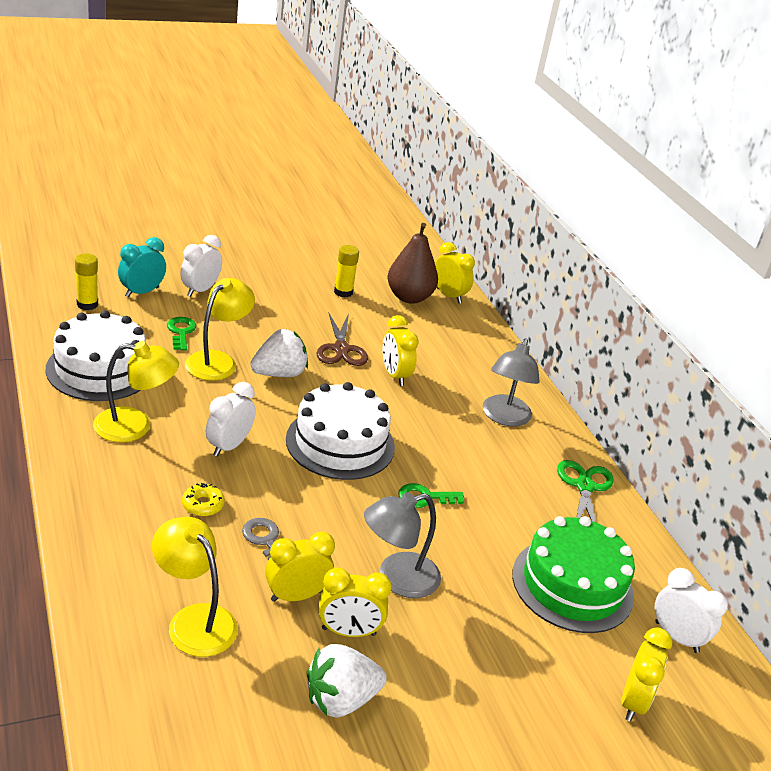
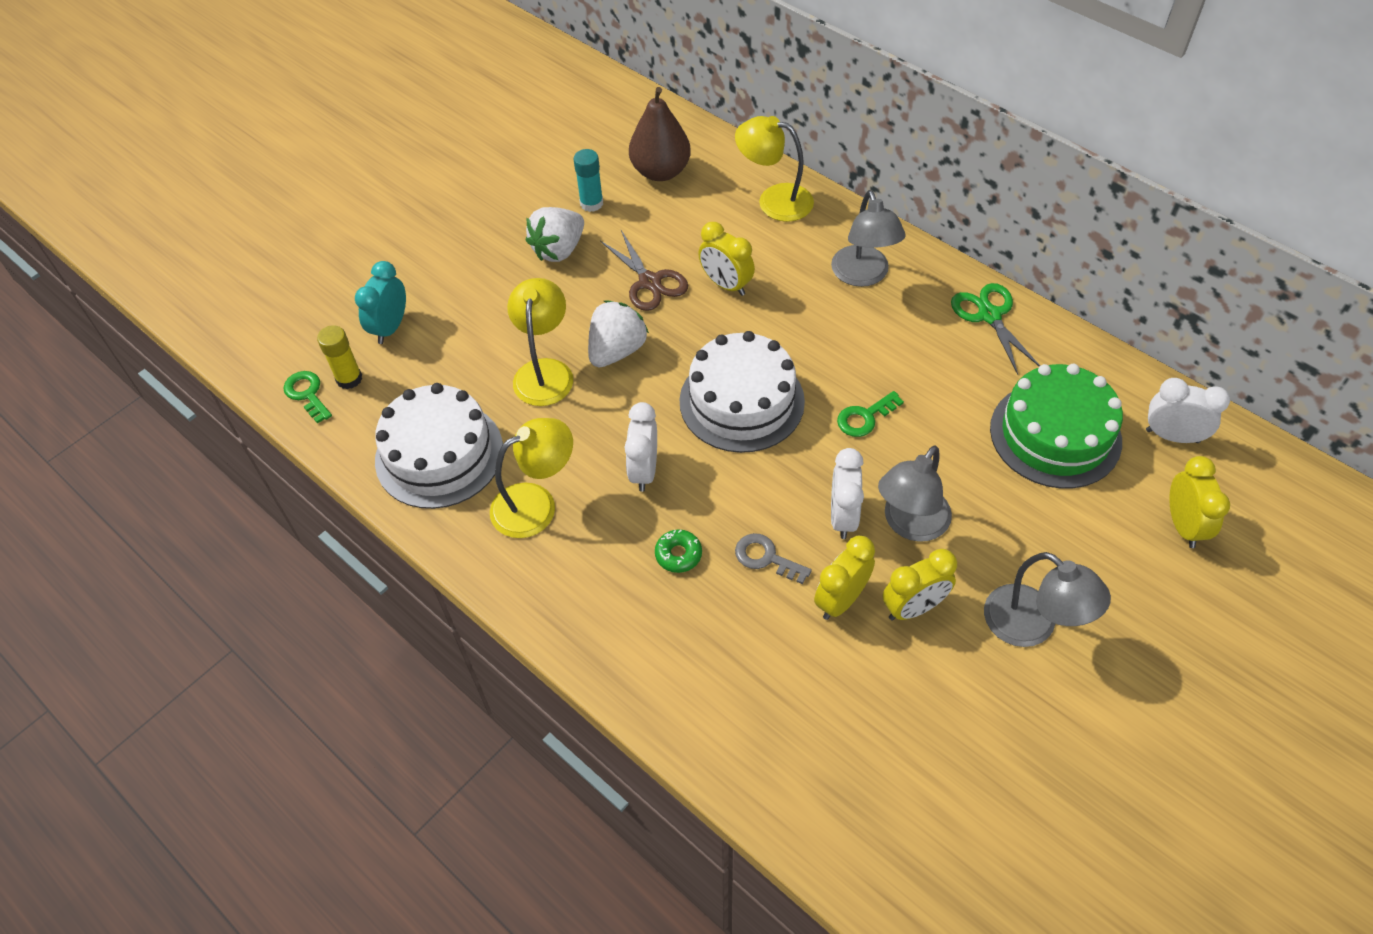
camera: 20 degrees left, 20 degrees up
yellow lamp [152,517,238,657] -> yellow lamp moved to [735,116,814,222]
green key [167,317,196,351] -> green key moved to [283,371,332,424]
white clock [180,235,222,297] -> white clock moved to [831,448,864,539]
yellow donut [182,483,225,516] -> green donut [655,529,702,573]
white strawberry [307,644,387,718] -> white strawberry moved to [526,207,584,262]
yellow glue stick [334,245,359,298] -> turquoise glue stick [574,149,603,212]
yellow clock [435,242,475,303] -> none
none -> grey lamp [984,552,1111,647]

